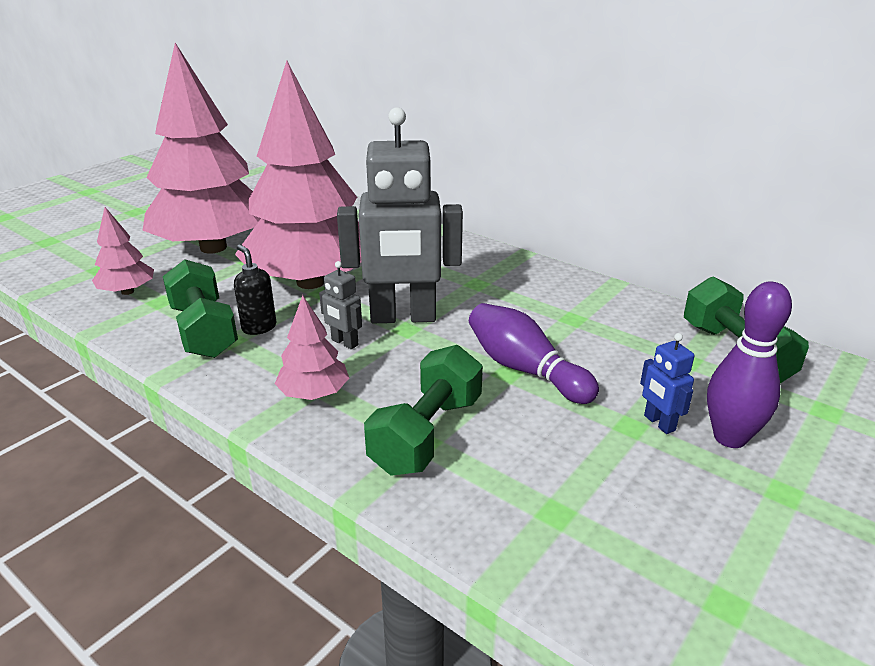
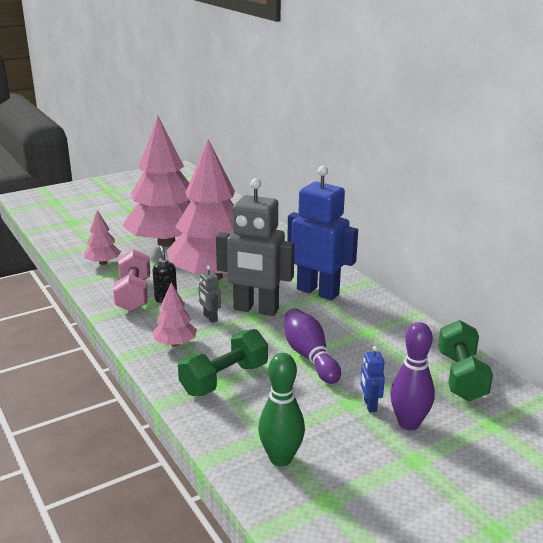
camera: 20 degrees right, 5 degrees down
green dumbbell [163,259,238,358] -> pink dumbbell [113,249,150,312]
none -> green bowling pin [258,353,305,466]
none -> blue robot [287,166,358,300]

